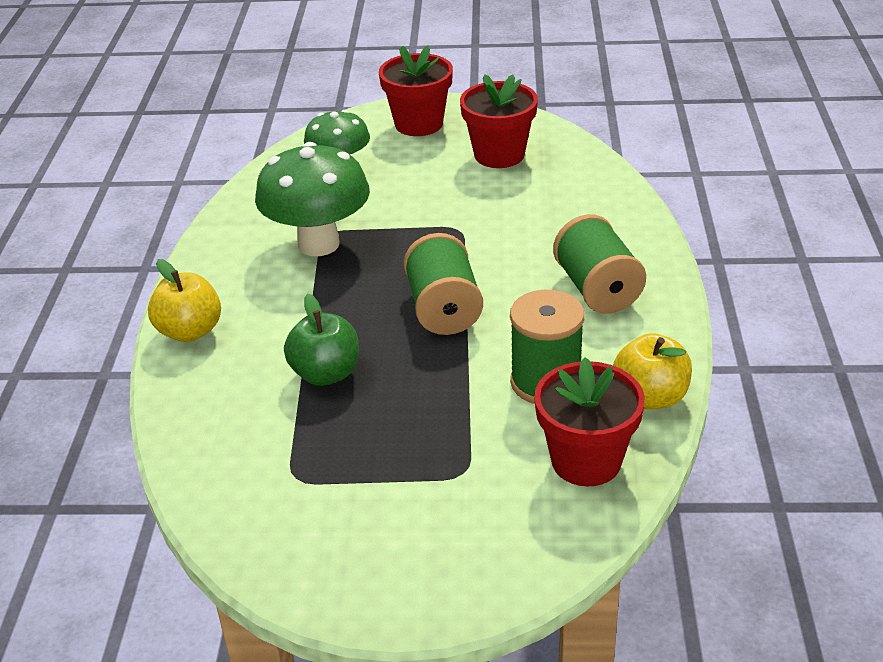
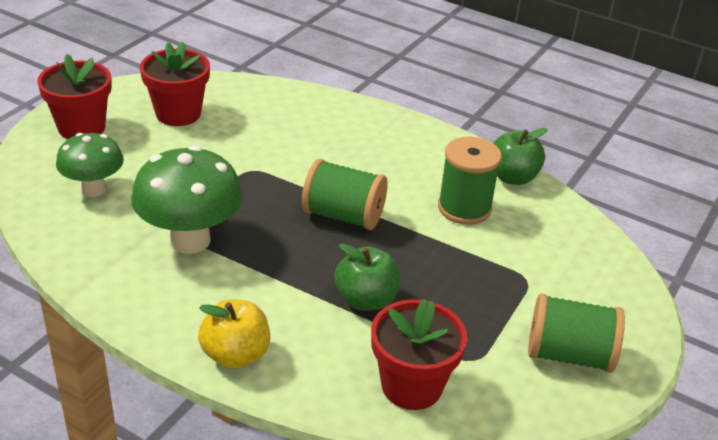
camera: 65 degrees left, 0 degrees up
red flower pot [534,357,645,487] -> red flower pot moved to [371,299,467,410]
green spool [553,214,646,313] -> green spool moved to [528,293,625,373]
yellow apple [613,333,692,410] -> green apple [493,128,548,185]

